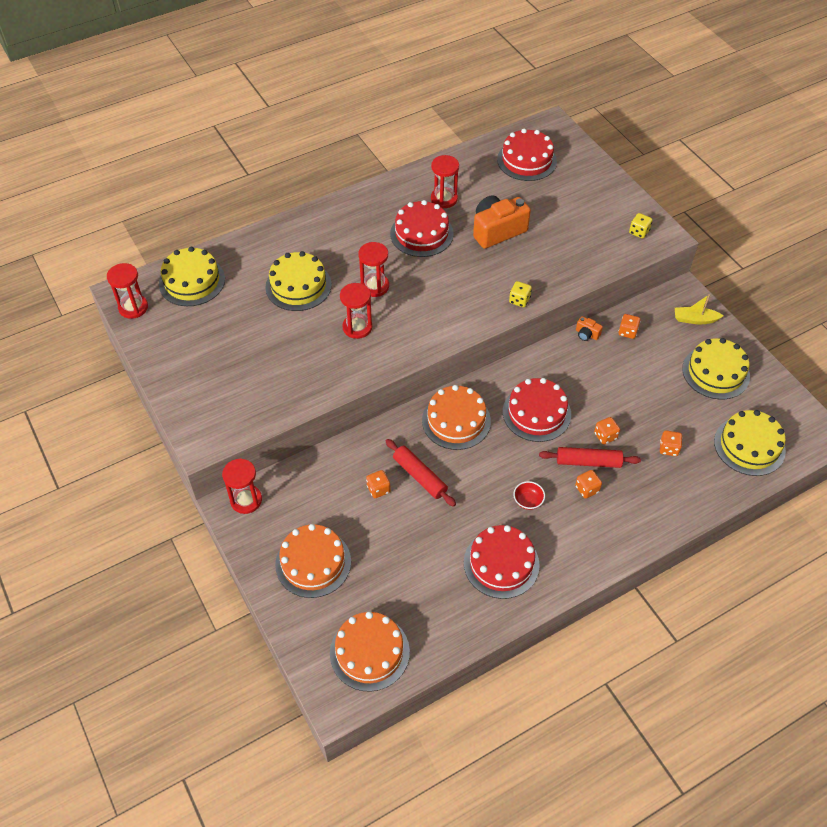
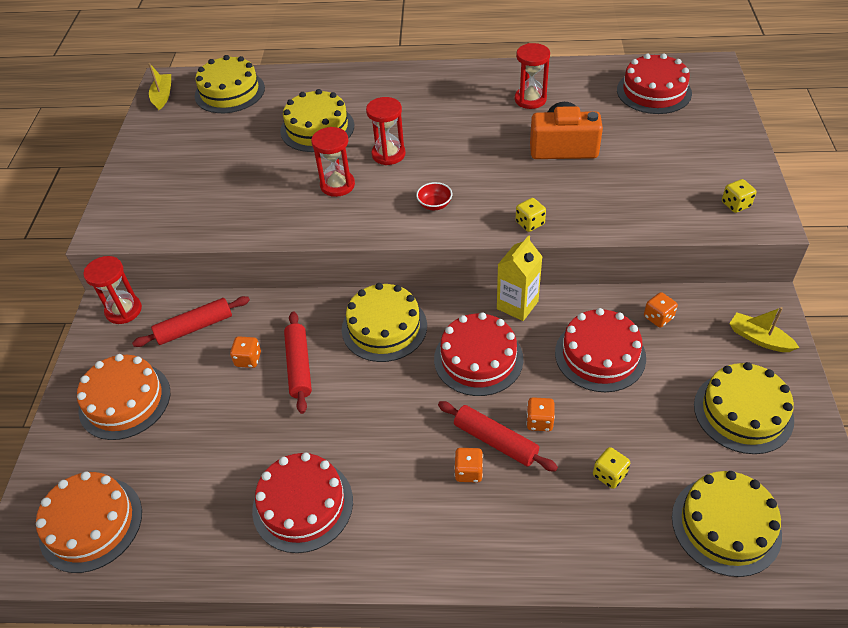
camera: 35 degrees right, 5 degrees down
red hourglass [107,263,148,319] -> yellow boat [148,63,171,110]
red cake [390,200,454,257] -> red cake moved to [555,308,646,392]
orange cake [422,385,491,450] -> yellow cake [342,283,427,362]
red bowl [513,481,545,510] -> red bowl moved to [416,182,452,210]
orange camera [576,316,603,341] -> none
orange dice [660,430,683,456] -> yellow dice [593,447,630,489]
none -> red rolling pin [132,296,250,347]
none -> yellow carton [497,235,543,321]

